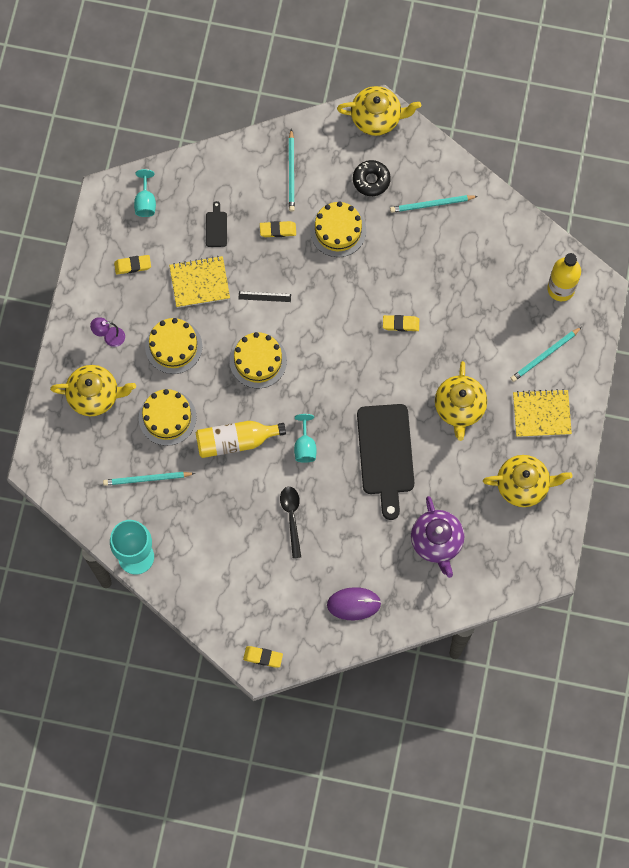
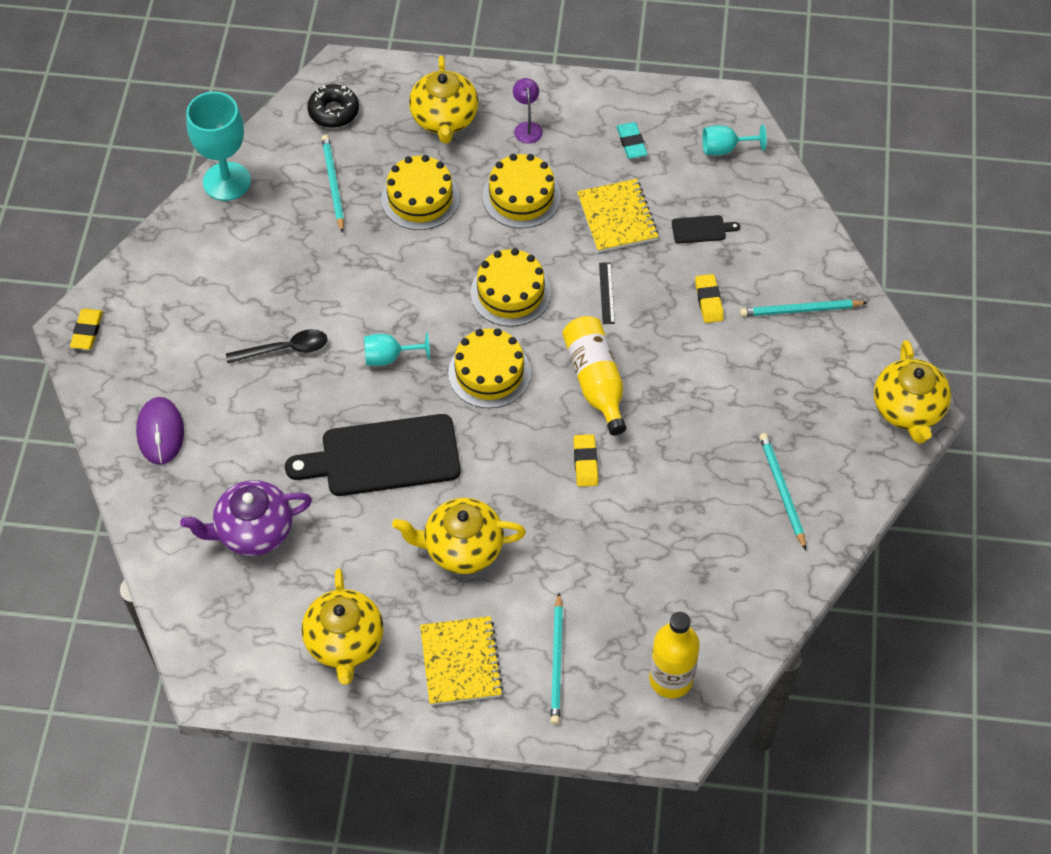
camera: 85 degrees right, 15 degrees down
yellow eraser [114,255,151,274] -> turquoise eraser [617,122,647,159]
yellow bottle [196,421,286,458] -> yellow bottle moved to [562,316,626,435]
yellow cake [310,201,366,257] -> yellow cake moved to [448,328,531,408]
black donut [353,160,391,196] -> black donut moved to [307,84,359,128]
turquoise pencil [511,327,582,382] -> turquoise pencil turned 135 degrees counterclockwise [550,593,563,724]

